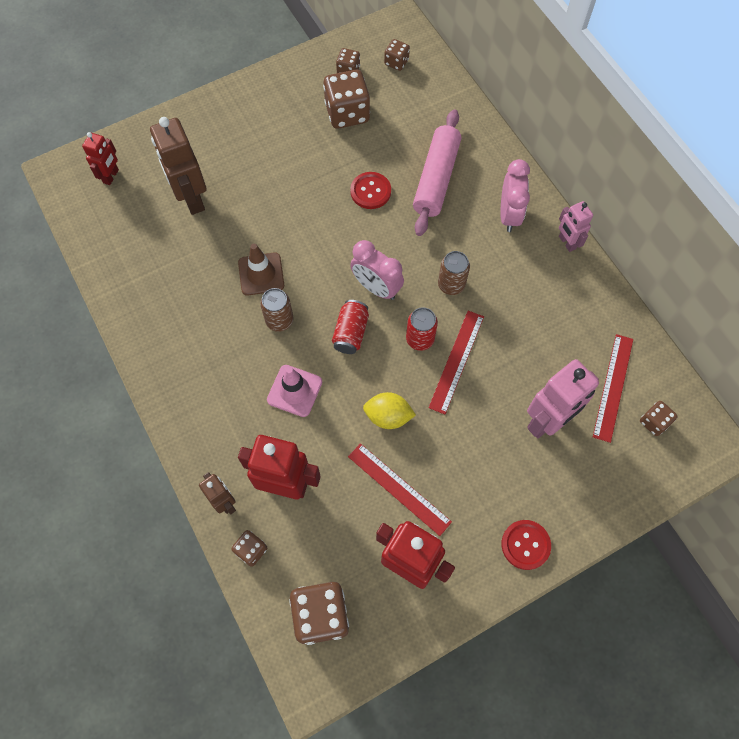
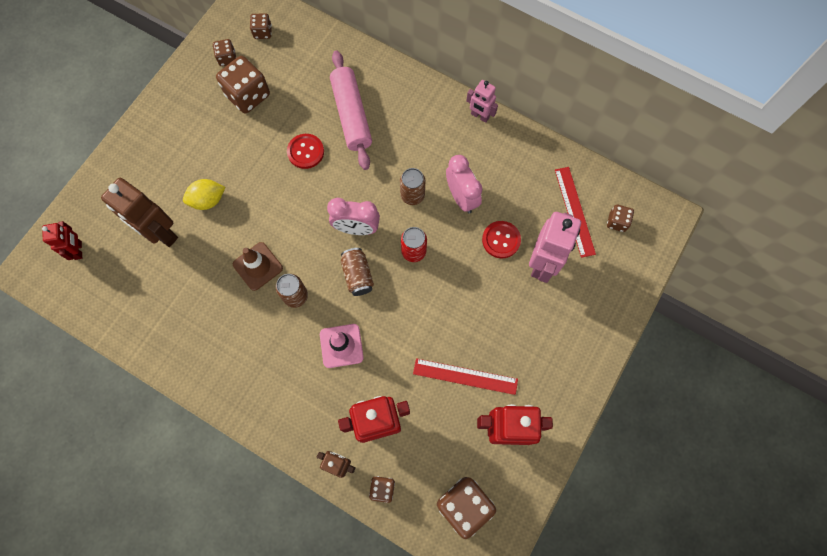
camera: 30 degrees left, 5 degrees up
red can [332,300,369,354] -> brown can [341,248,374,296]
yellow lemon [363,392,416,429] -> yellow lemon moved to [183,179,225,210]
red ruler [428,311,484,414] -> none
pink clock [500,159,530,232] -> pink clock moved to [446,155,482,213]
red button [501,520,551,570] -> red button moved to [482,221,521,258]

